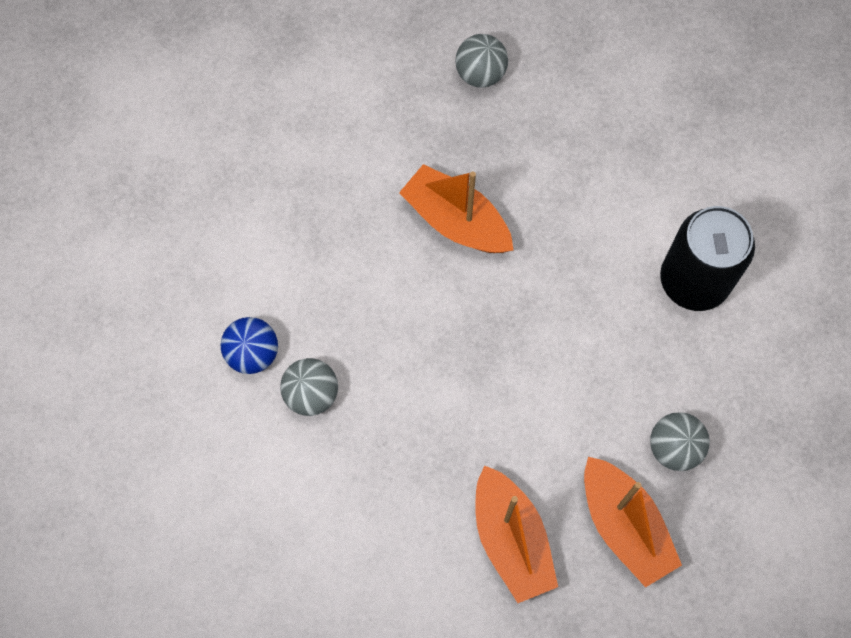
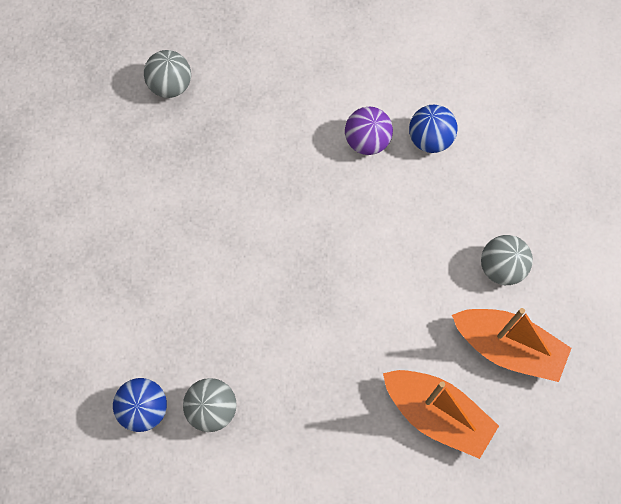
camera: 35 degrees left, 0 degrees up
orange boat [399,164,514,253] -> none
black can [660,206,755,311] -> blue ball [409,105,458,153]
none -> purple ball [345,107,393,155]

